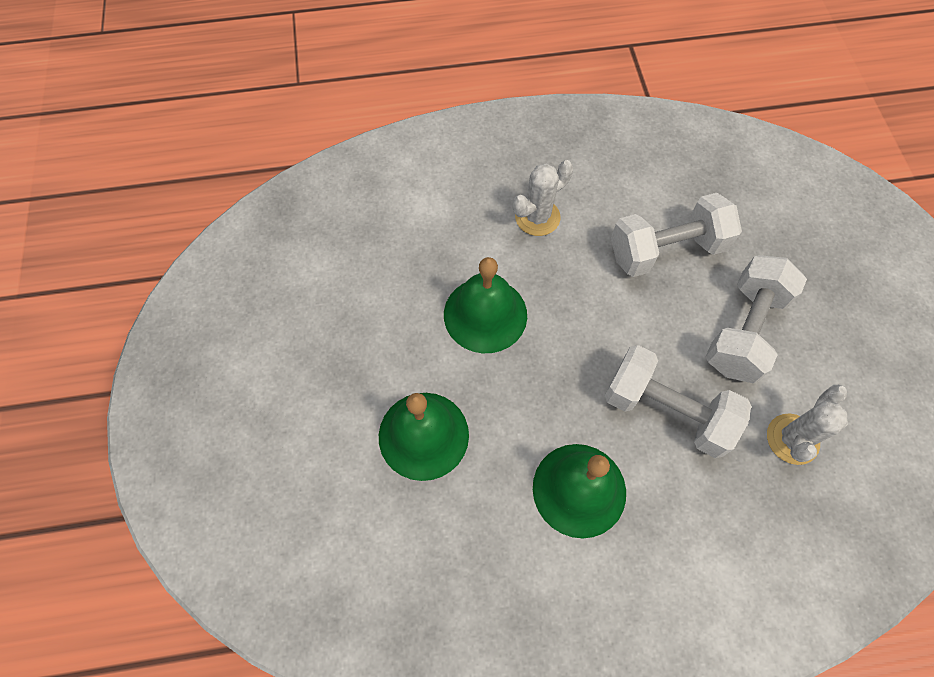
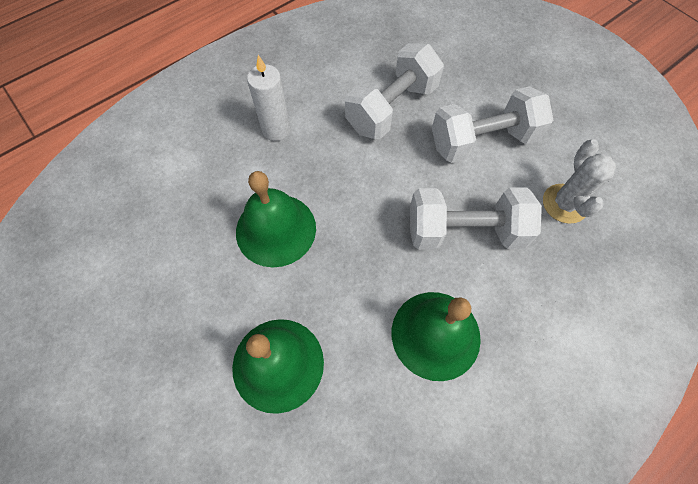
camera: 30 degrees left, 0 degrees up
white cactus [513,160,573,236] -> white candle [247,55,290,141]
white dumbbell [706,255,807,383] -> white dumbbell turned 75 degrees clockwise [432,86,553,163]

